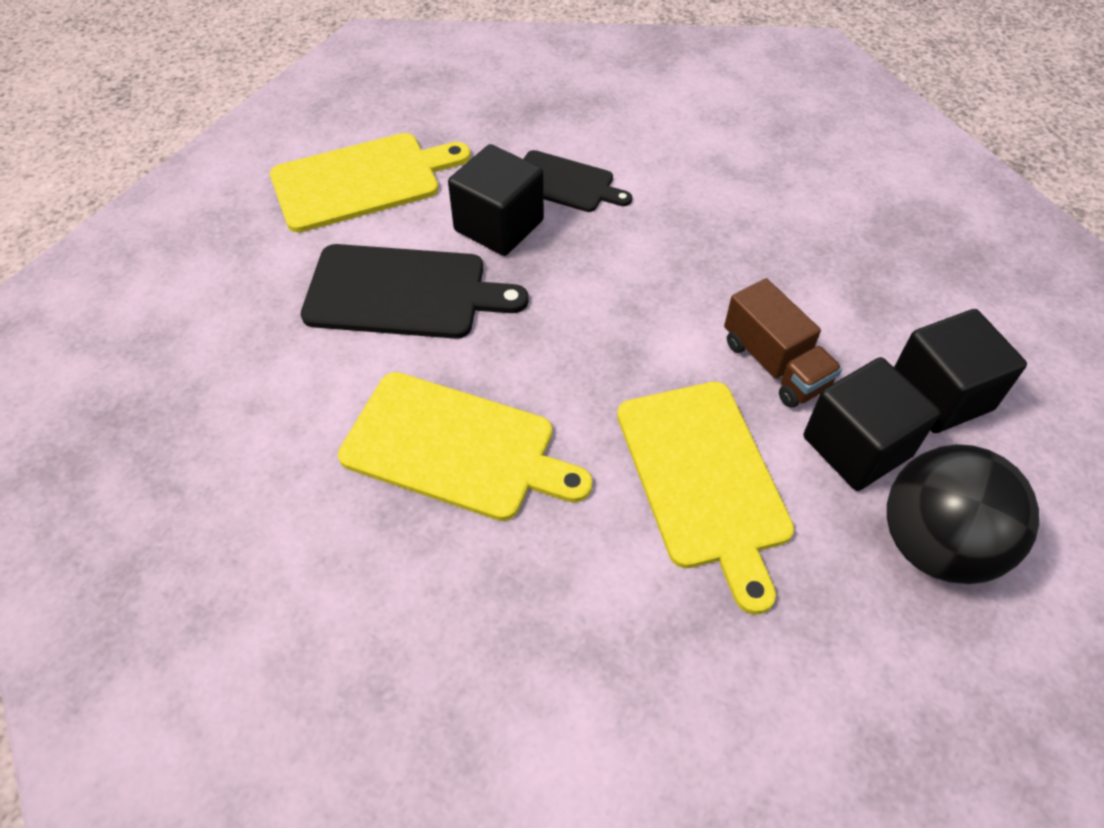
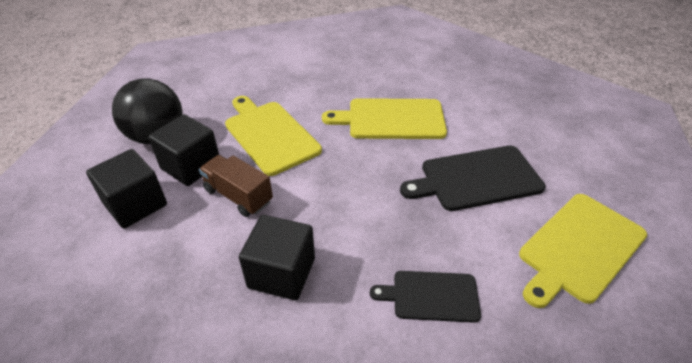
camera: 160 degrees right, 10 degrees down
black cube [448,144,544,256] -> black cube moved to [239,215,315,300]

